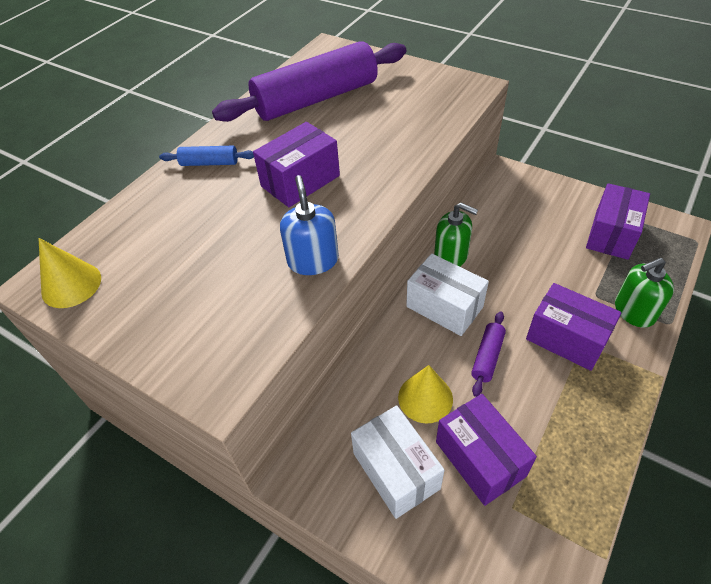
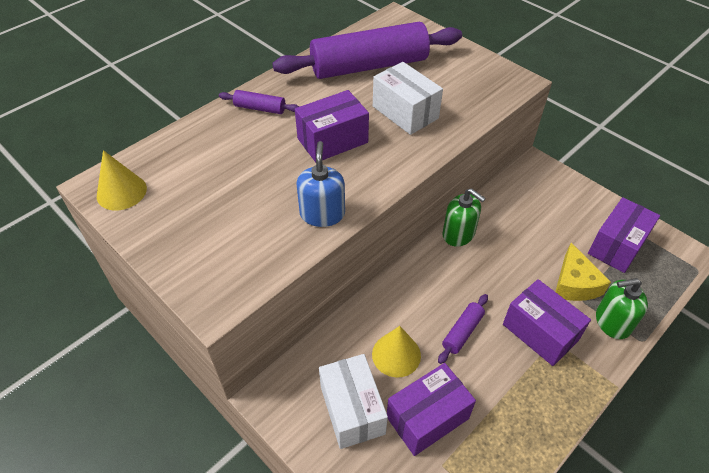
camera: 10 degrees right, 0 degrees up
blue rolling pin [159,146,254,166] -> purple rolling pin [219,90,299,114]
white box [406,253,489,336] -> white box moved to [373,62,443,135]
purple box [436,394,537,506] -> purple box turned 75 degrees clockwise [387,363,476,456]
none -> yellow cheese [555,243,611,301]

